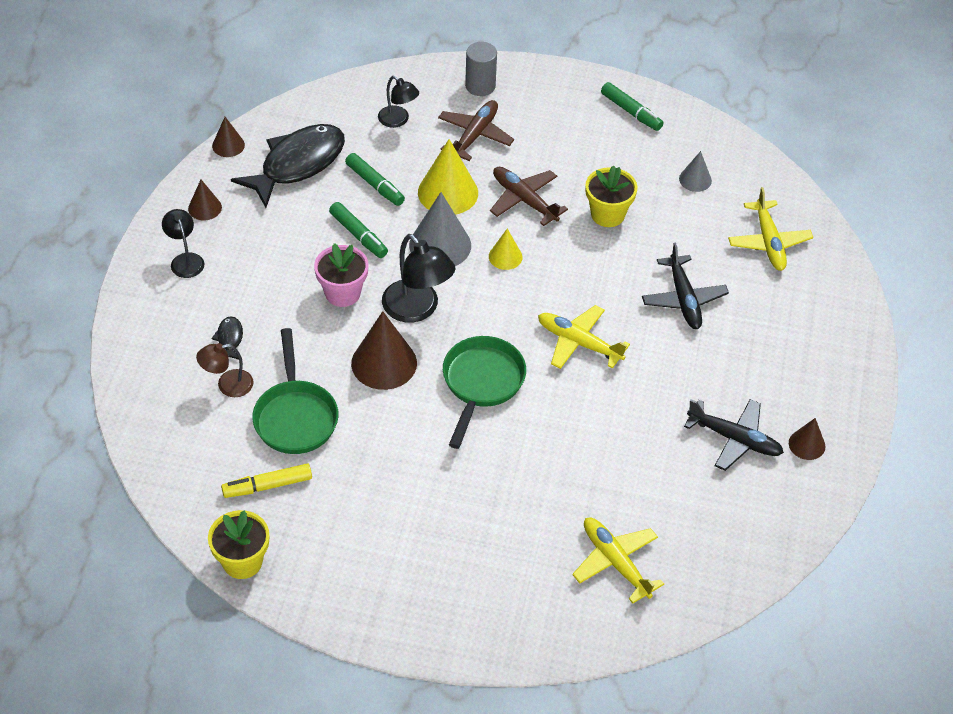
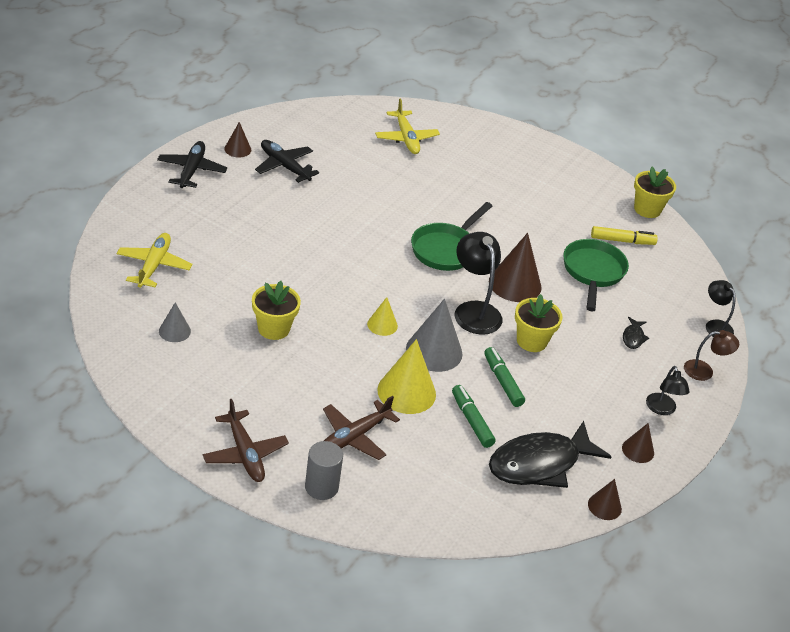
camera: 165 degrees left, 10 degrees down
brown lamp [196,343,254,397] -> brown lamp moved to [684,330,739,381]
pink flower pot [314,243,368,307] -> yellow flower pot [515,294,562,352]
black lamp [378,76,419,128] -> black lamp moved to [706,280,736,337]
brown plane [490,167,568,226] -> brown plane moved to [203,399,289,482]
yellow plane [538,305,630,369] -> none
green marker [601,82,664,131] -> none
black plane [642,242,729,329] -> black plane moved to [157,141,227,188]

